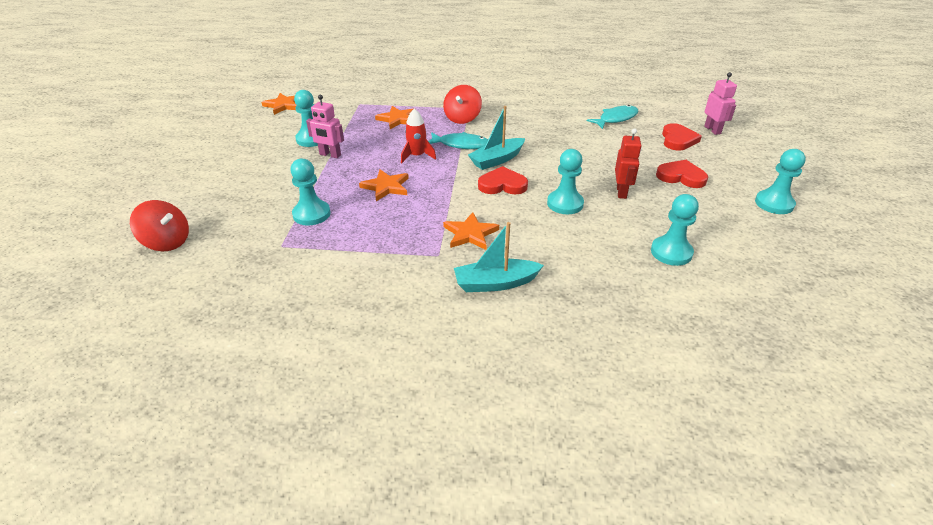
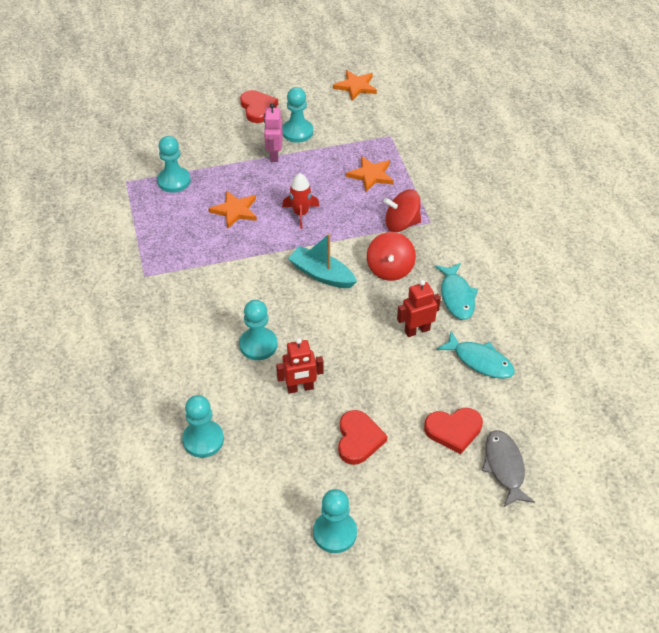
camera: 70 degrees right, 10 degrees up
red spinning top [130,200,189,251] -> red spinning top moved to [367,232,416,281]
turquoise fish [428,132,488,149] -> turquoise fish moved to [435,263,478,320]
orange star [443,212,499,250] -> none
turquoise boat [454,222,544,292] -> none
red heart [478,166,528,195] -> red heart moved to [240,90,278,123]
pink robot [704,72,737,135] -> grey fish [482,430,535,508]
none -> red robot [397,280,441,337]

